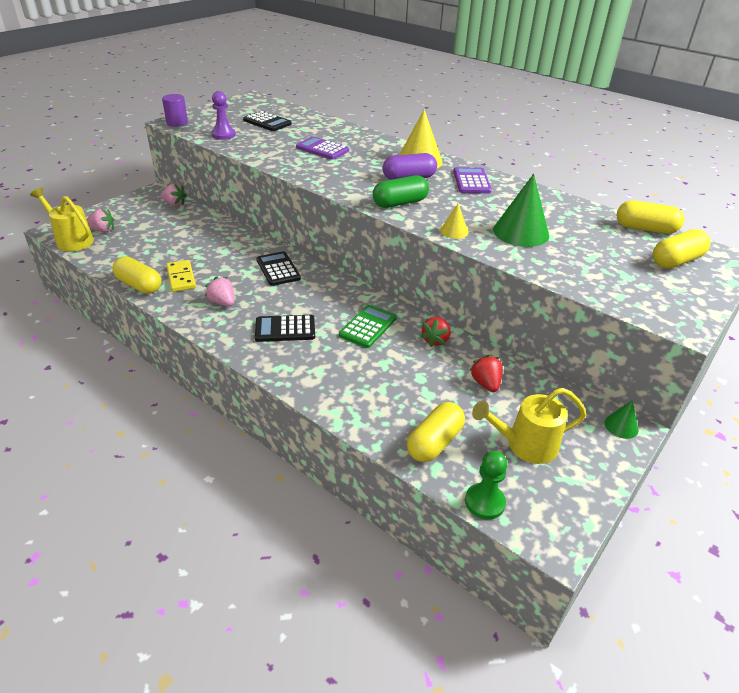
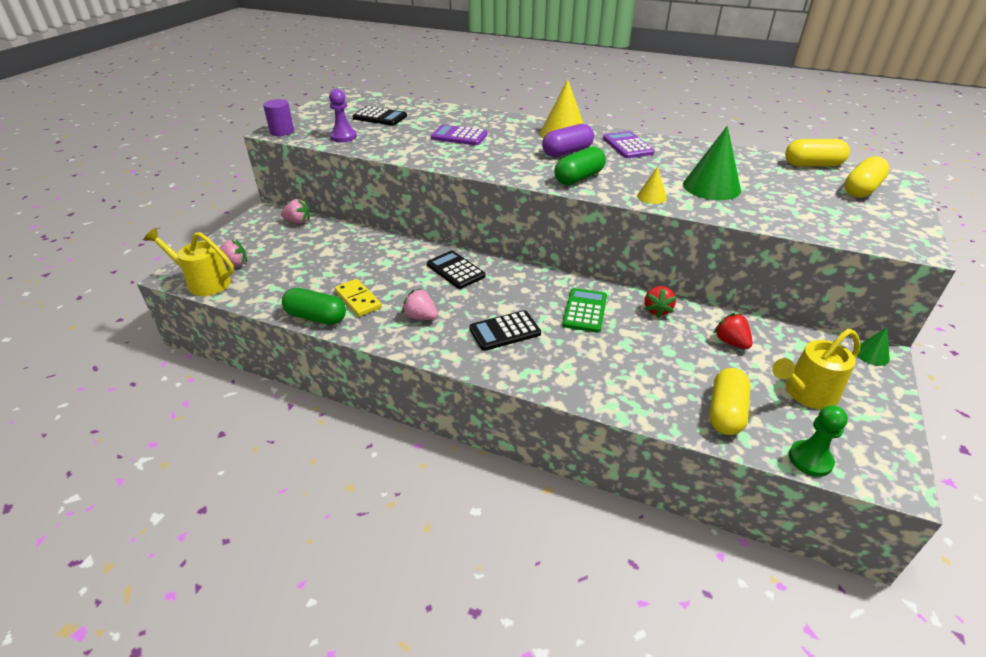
camera: 15 degrees left, 0 degrees up
yellow capsule [112,256,162,294] -> green capsule [282,288,346,325]

